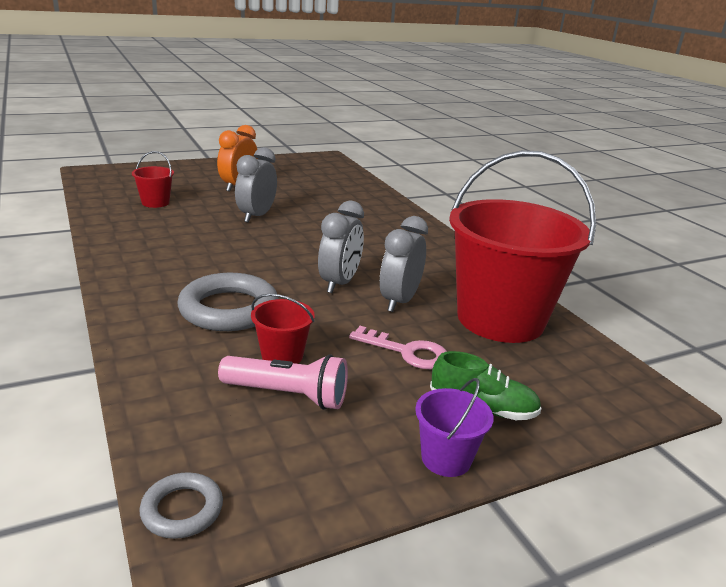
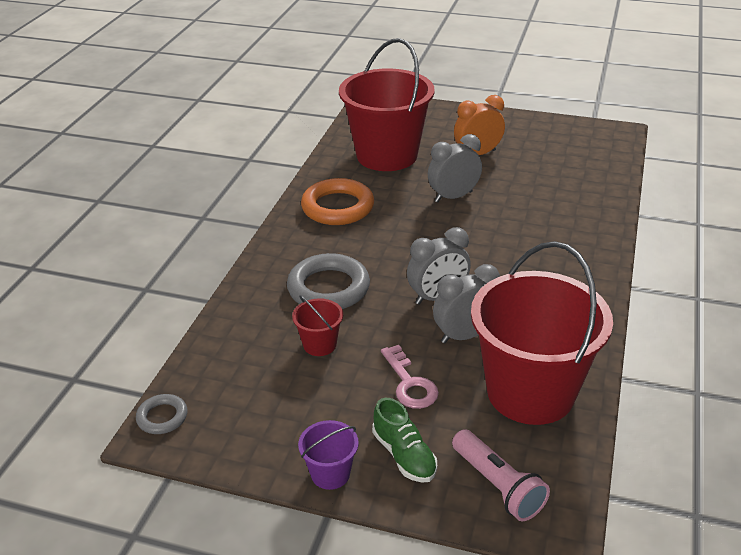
camera: 45 degrees right, 10 degrees up
red bucket [132,151,174,208] -> red bucket [339,38,434,171], size x2.44
pink flashlight [218,354,348,410] -> pink flashlight moved to [452,429,550,521]
none -> orange ring [301,178,374,225]

